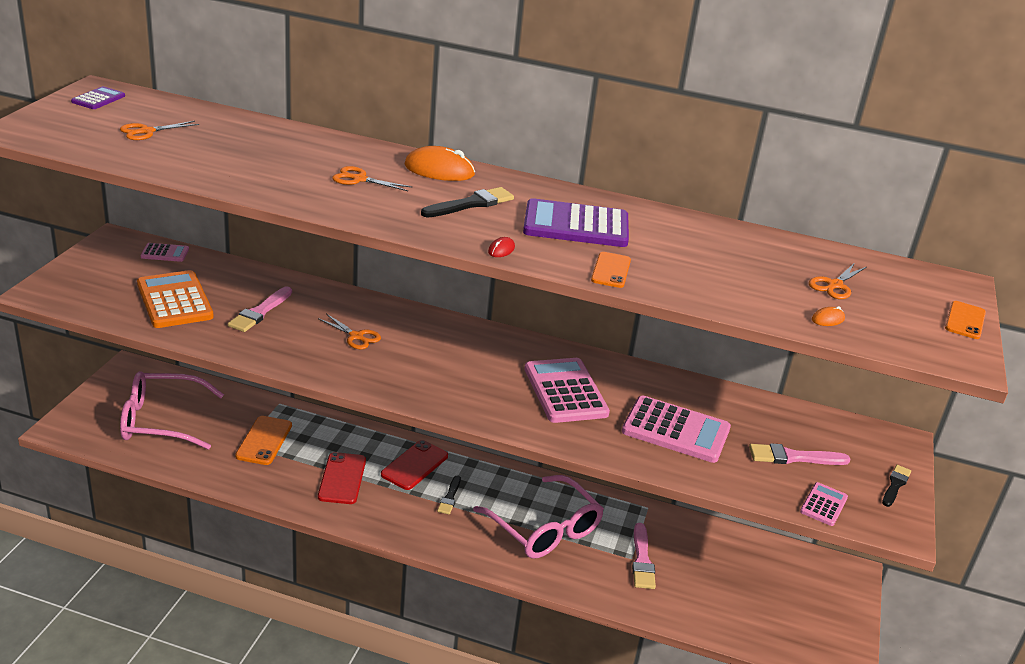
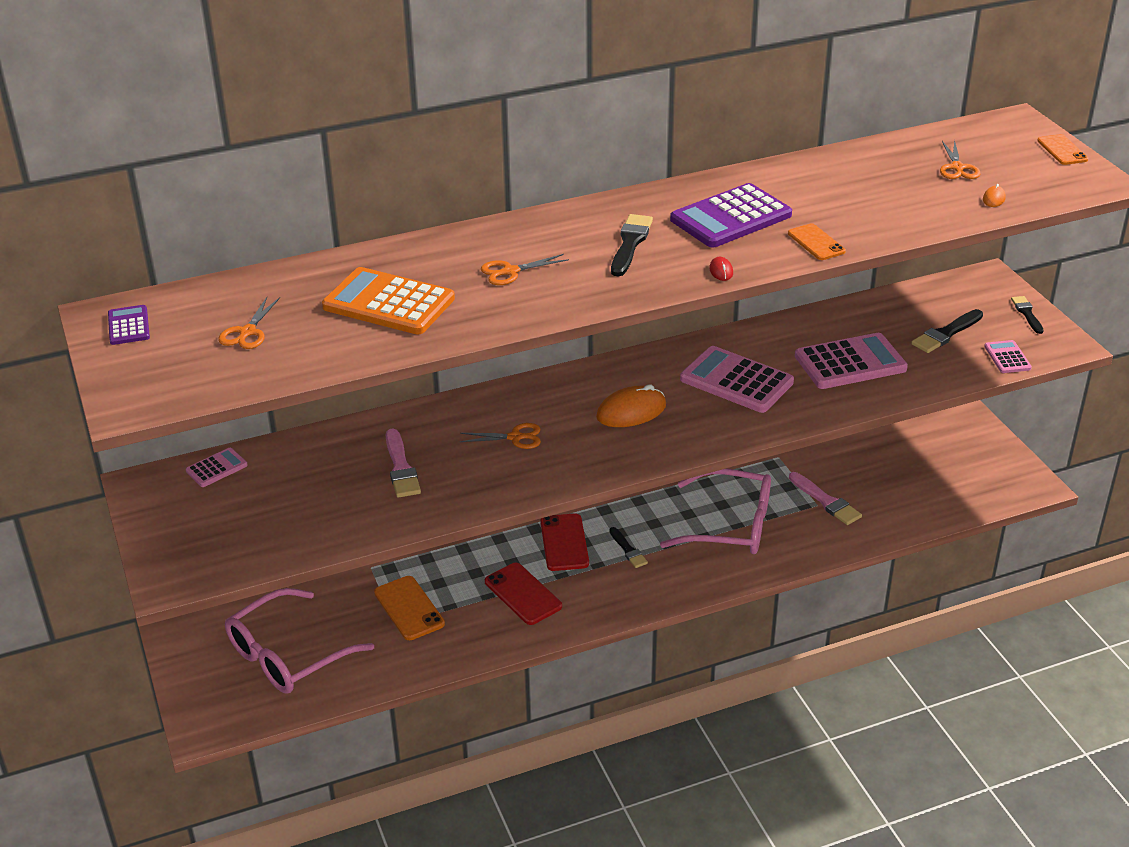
camera: 35 degrees left, 5 degrees up
orange calculator [137,270,214,328] -> orange calculator moved to [322,267,455,335]
orange mouse [404,146,475,181] -> orange mouse moved to [596,384,666,427]
pink brush [749,443,851,465] -> black brush [911,309,983,353]

